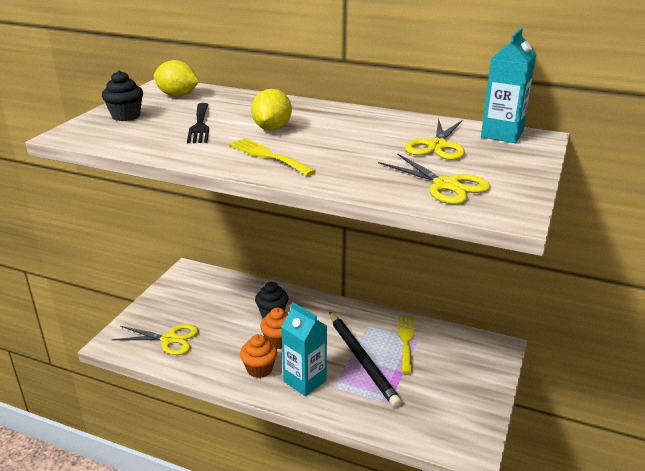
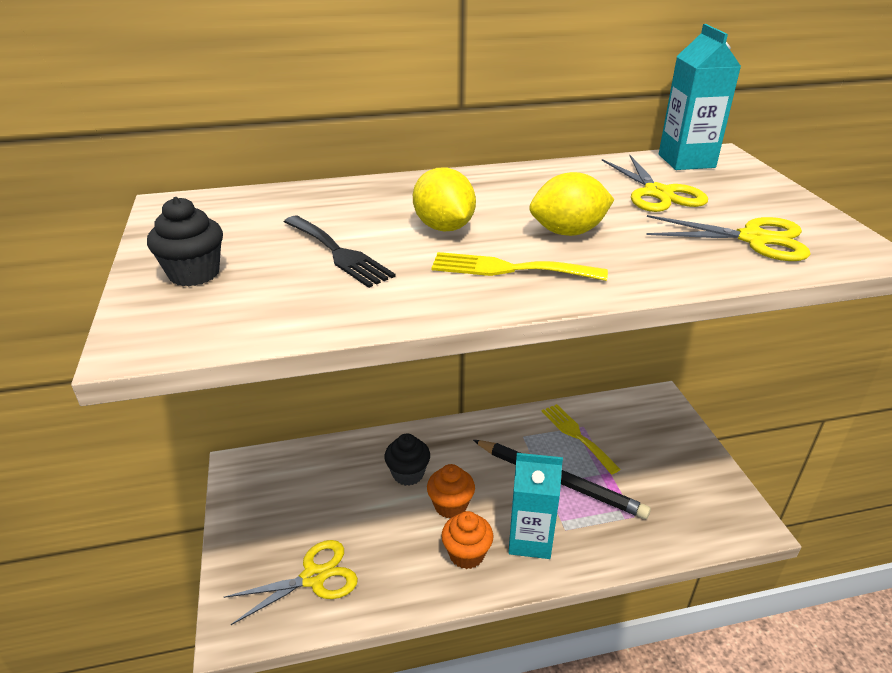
camera: 35 degrees left, 5 degrees up
yellow lemon [154,60,199,97] -> yellow lemon moved to [529,172,615,236]

